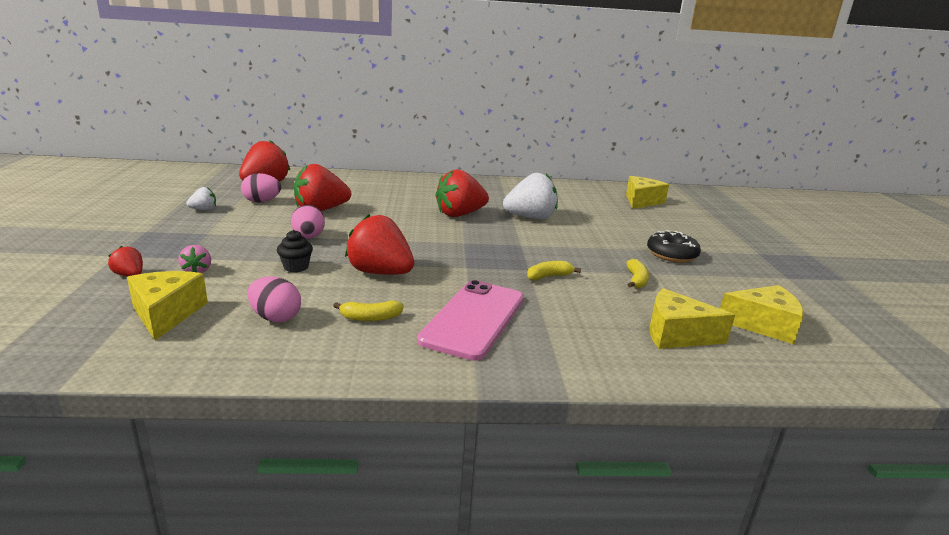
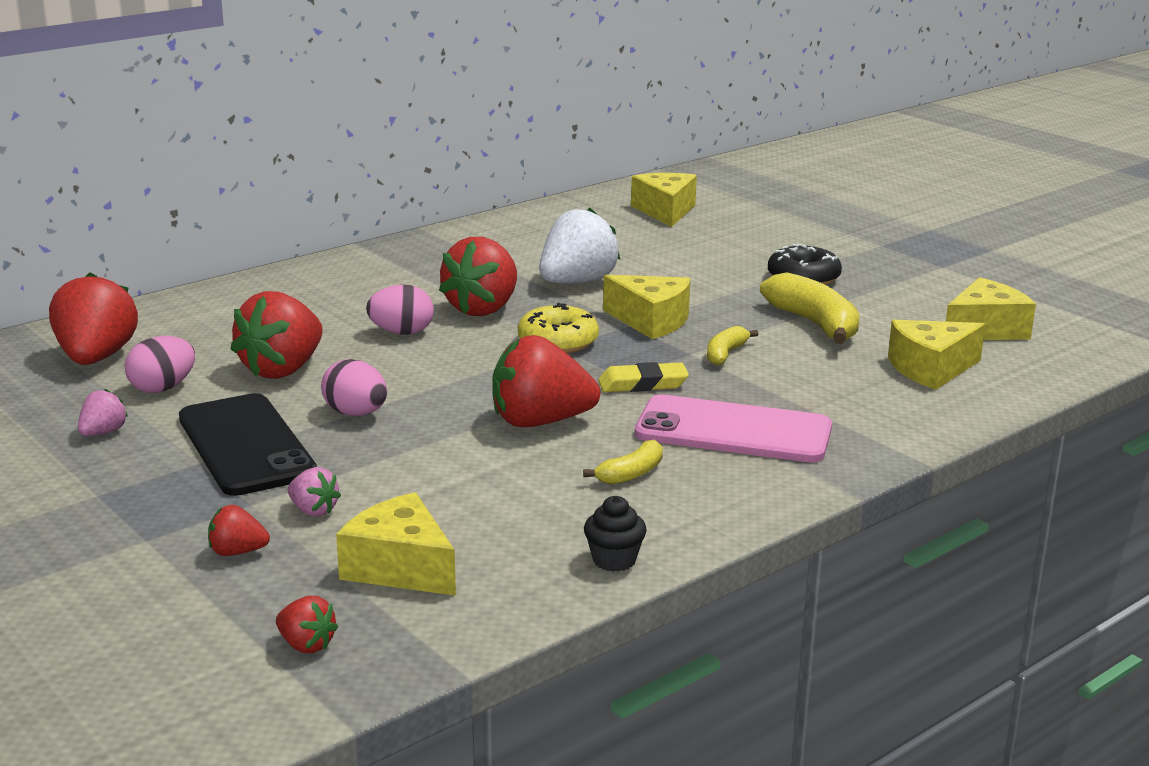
camera: 35 degrees left, 0 degrees up
white strawberry [186,187,216,210] -> pink strawberry [78,389,128,436]
pink egg [247,277,301,322] -> pink egg moved to [366,285,434,335]
black cupcake [277,230,313,272] -> black cupcake moved to [584,496,647,572]
pink phone [417,280,524,361] -> pink phone turned 60 degrees counterclockwise [635,394,832,462]
yellow banana [626,259,649,288] -> yellow banana [760,272,860,344], size x1.86
none -> black phone [179,393,317,496]
none -> red strawberry [276,596,338,653]
none -> yellow donut [518,303,599,353]
none -> yellow eraser [598,362,689,392]
none -> yellow cheese [603,275,690,339]

